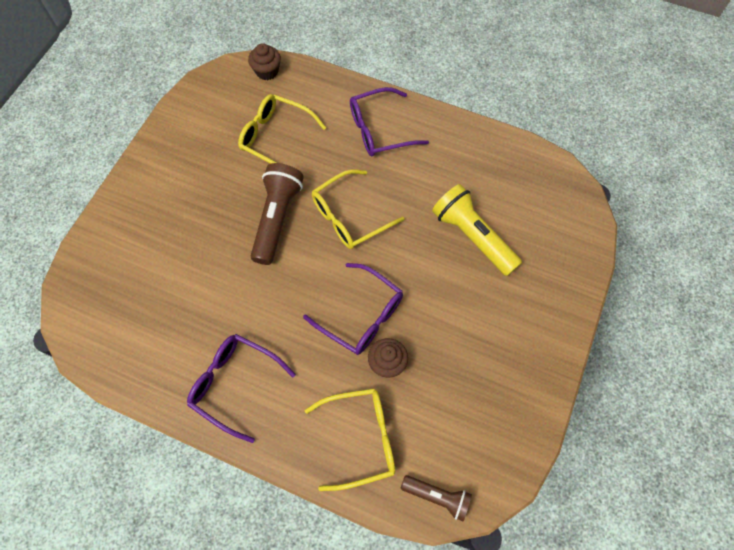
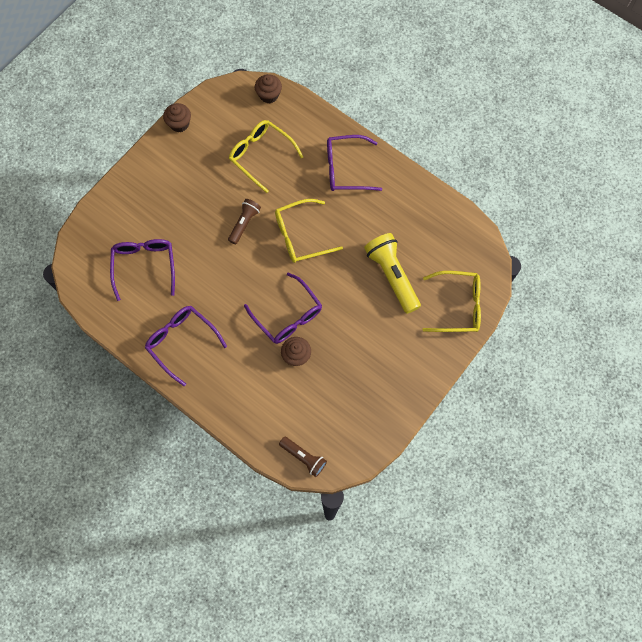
camera: 15 degrees right, 5 degrees up
brown flashlight [251,163,304,265] -> brown flashlight [228,199,261,244], size x0.59
yellow glasses [305,388,395,491] -> yellow glasses moved to [423,271,481,332]
none -> purple glasses [110,239,175,301]
none -> brown cupcake [163,103,191,132]

